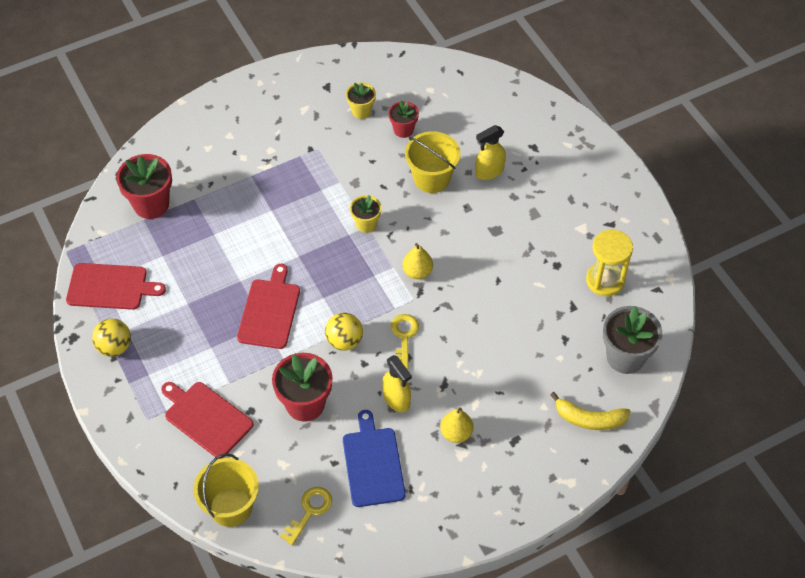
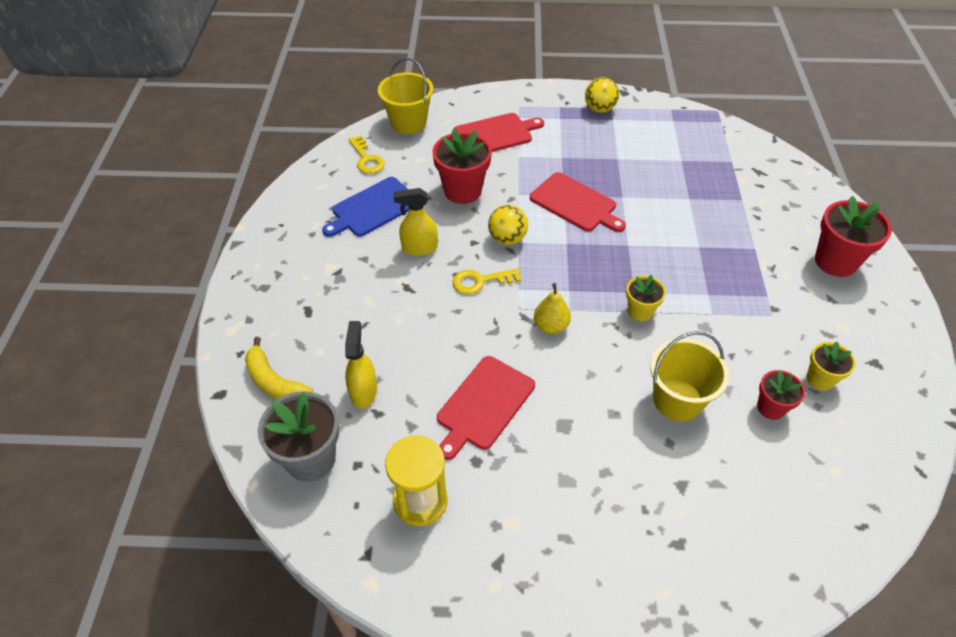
camera: 120 degrees right, 5 degrees down
red cutting board [66,263,166,310] -> red cutting board moved to [437,356,535,460]
red flower pot [116,154,172,219] -> red flower pot moved to [815,196,892,277]
blue cutting board [343,410,406,507] -> blue cutting board turned 120 degrees clockwise [322,177,409,237]
yellow key [391,314,419,369] -> yellow key turned 135 degrees clockwise [452,268,521,294]
yellow pear [440,408,473,443] -> none
yellow spray bottle [475,125,506,180] -> yellow spray bottle moved to [345,321,377,408]
yellow banana [550,392,631,430] -> yellow banana turned 90 degrees counterclockwise [245,337,313,399]

